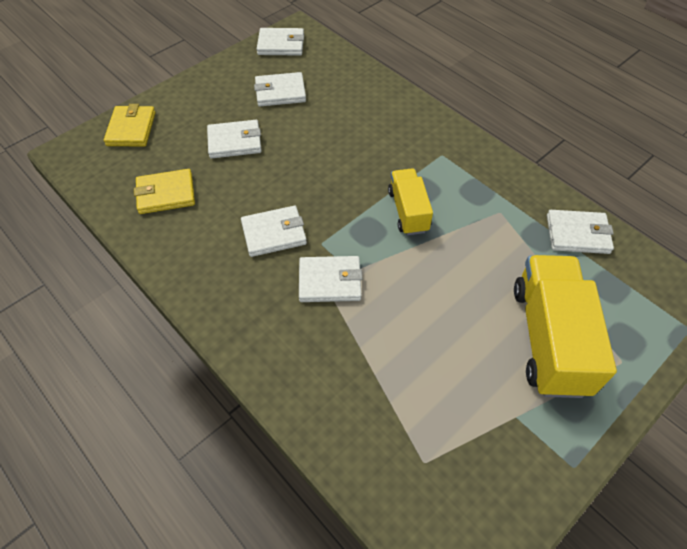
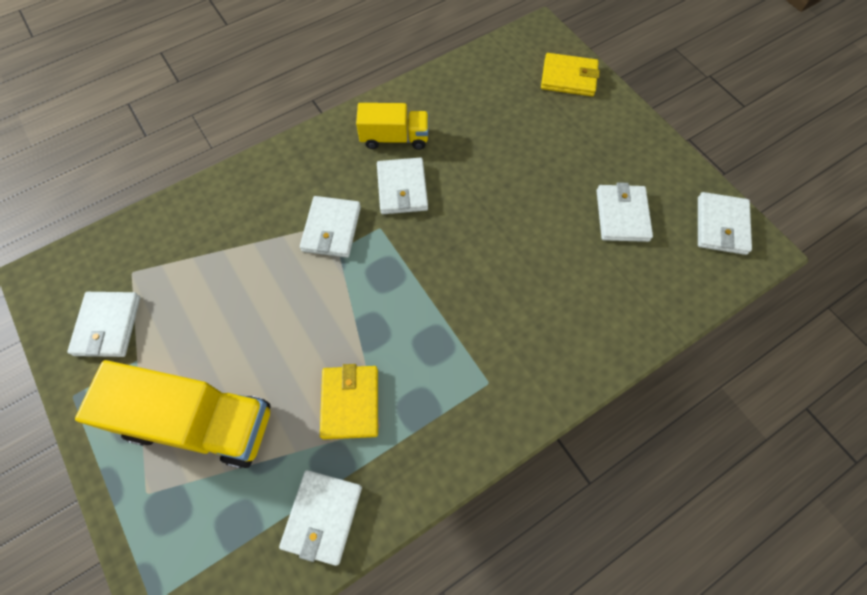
camera: 100 degrees right, 10 degrees up
yellow wallet [134,169,195,214] -> yellow wallet moved to [320,364,378,440]
white wallet [207,120,262,159] -> white wallet moved to [67,292,140,357]
yellow truck [388,168,433,235] -> yellow truck moved to [356,103,429,150]

